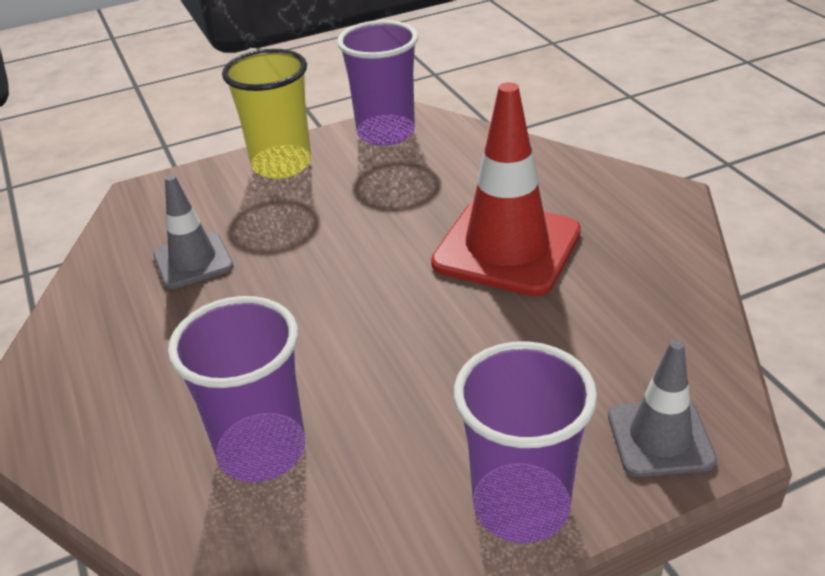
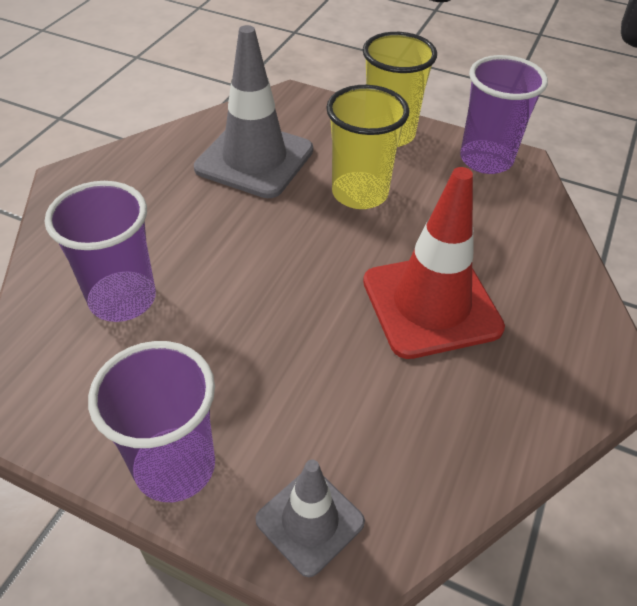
camera: 45 degrees right, 10 degrees up
grey traffic cone [153,175,233,289] -> grey traffic cone [194,25,313,198], size x1.76
none -> yellow cup [326,85,409,209]

